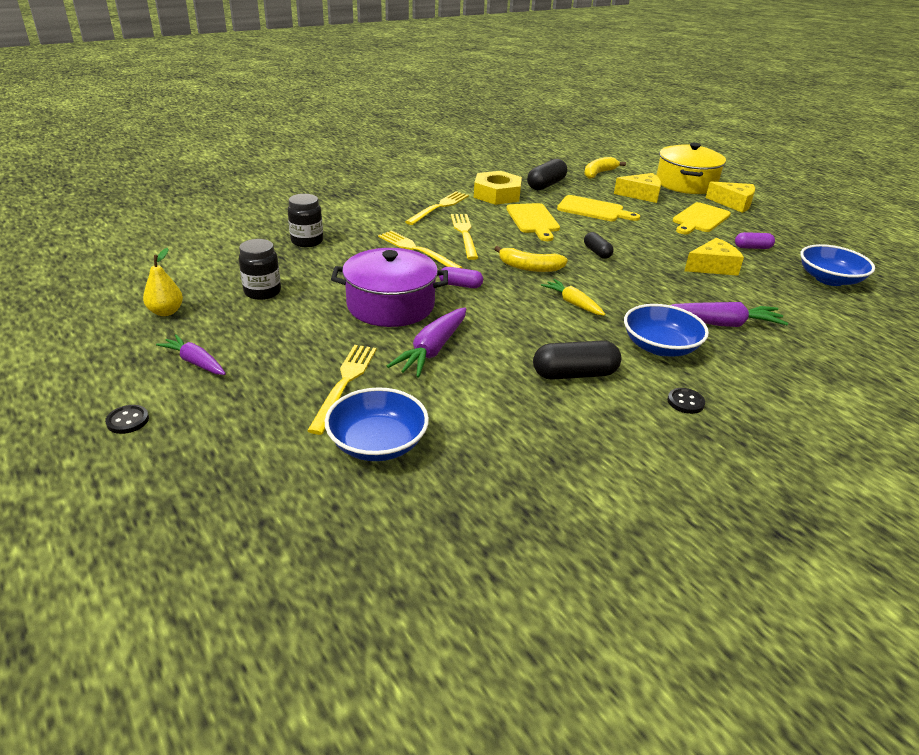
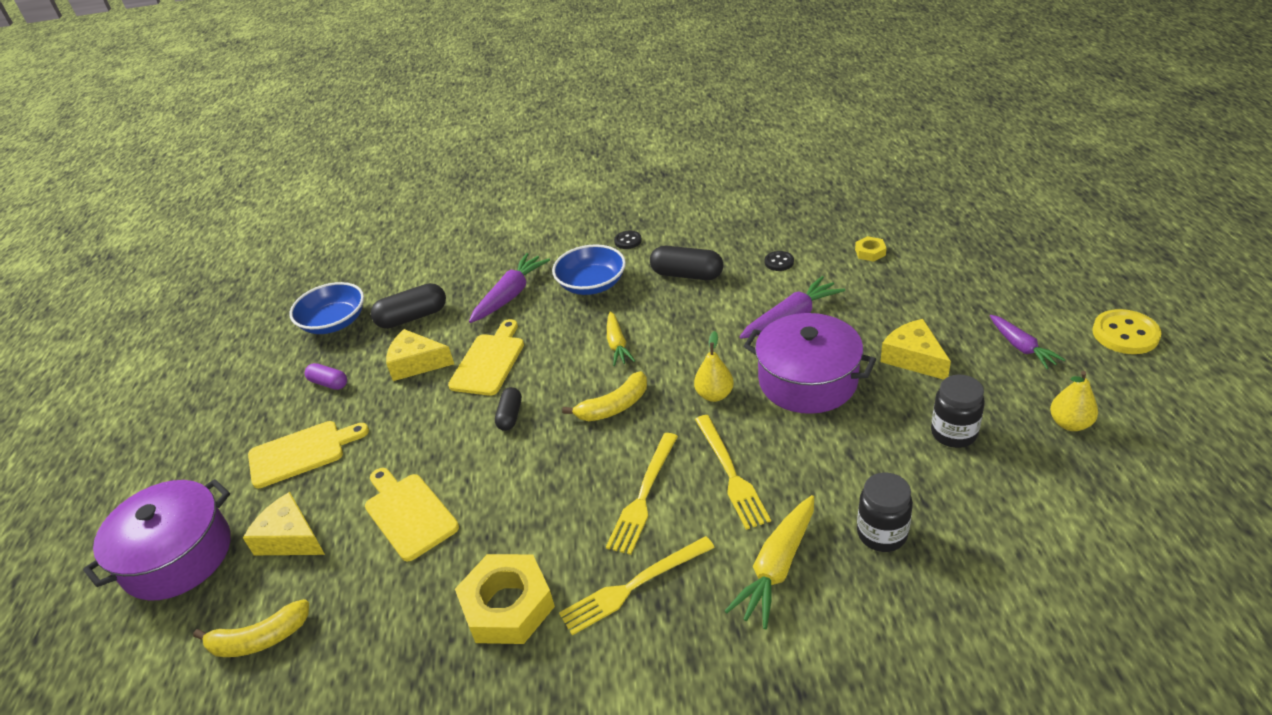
camera: 145 degrees left, 5 degrees up
black button [105,405,149,434] -> black button moved to [765,251,794,271]
yellow fork [307,345,376,435] -> none
blue bowl [325,387,429,461] -> yellow nut [855,236,887,262]
purple capsule [439,267,483,288] -> yellow pear [694,331,734,402]
yellow banana [494,246,568,272] -> yellow banana turned 105 degrees clockwise [562,371,647,421]
yellow cutting board [506,203,560,241] -> yellow cutting board moved to [448,319,524,396]
black capsule [527,159,567,190] -> black capsule moved to [371,283,446,329]
yellow pot [656,143,726,194] -> purple pot [83,479,231,601]
purple carrot [671,302,788,327] -> purple carrot turned 90 degrees clockwise [469,253,550,323]
yellow cheese [706,181,755,213] -> yellow cheese moved to [880,319,951,380]
none -> yellow carrot [725,495,814,629]
none -> yellow button [1092,309,1161,354]

